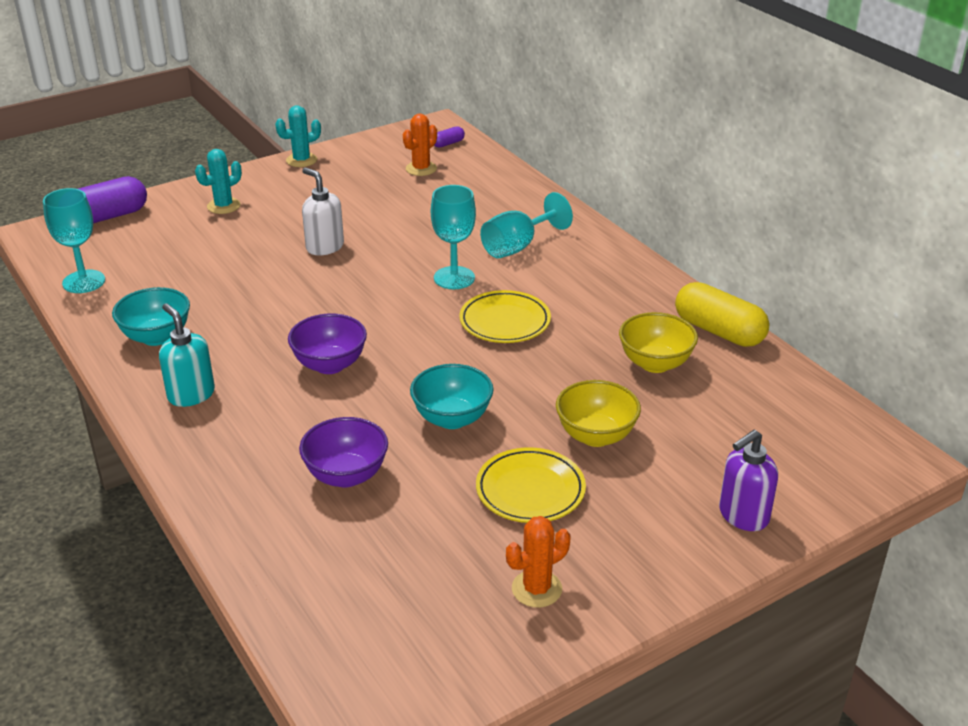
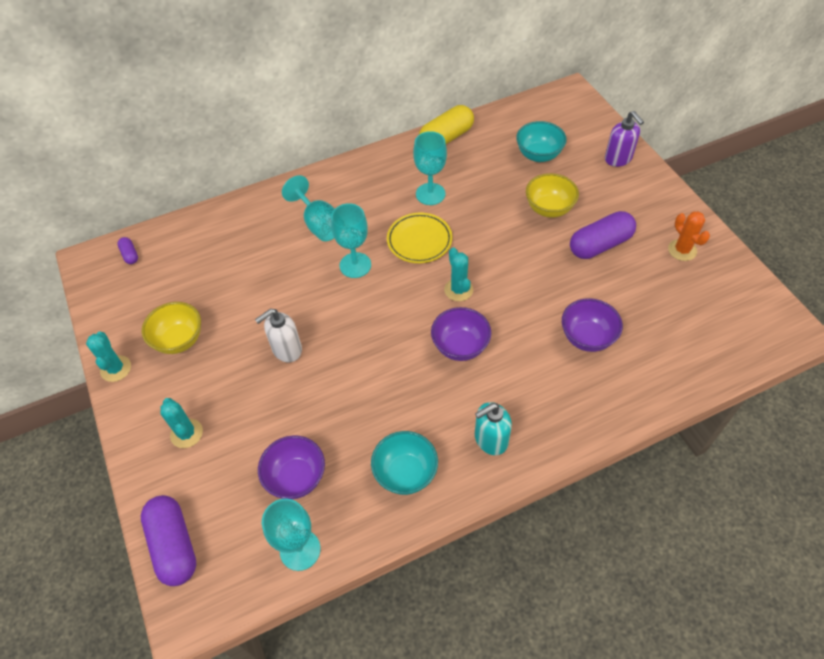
camera: 80 degrees left, 20 degrees up
orange cactus [403,113,437,176] -> none
turquoise bowl [410,364,494,429] -> turquoise bowl moved to [516,121,567,162]
yellow plate [476,447,586,523] -> purple capsule [570,211,636,259]
yellow bowl [619,312,698,373] -> yellow bowl moved to [142,302,201,354]
none -> purple bowl [258,435,325,499]
none -> turquoise goblet [413,131,447,205]
none -> turquoise cactus [444,247,473,301]

